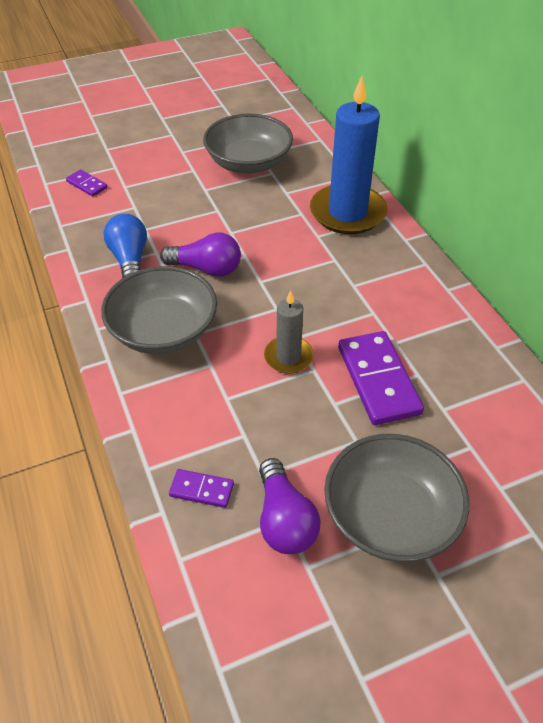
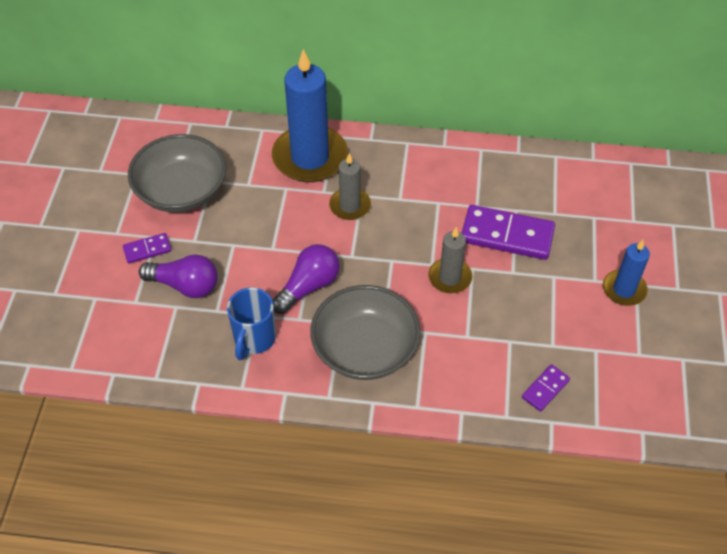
camera: 60 degrees left, 5 degrees up
purple domino [66,169,108,197] -> purple domino moved to [123,233,171,264]
blue light bulb [104,214,147,278] -> blue mug [227,287,276,360]
purple light bulb [259,458,320,554] -> purple light bulb moved to [139,254,218,298]
grey bowl [324,434,469,562] -> blue candle [603,240,650,306]
none -> grey candle [329,153,371,220]

